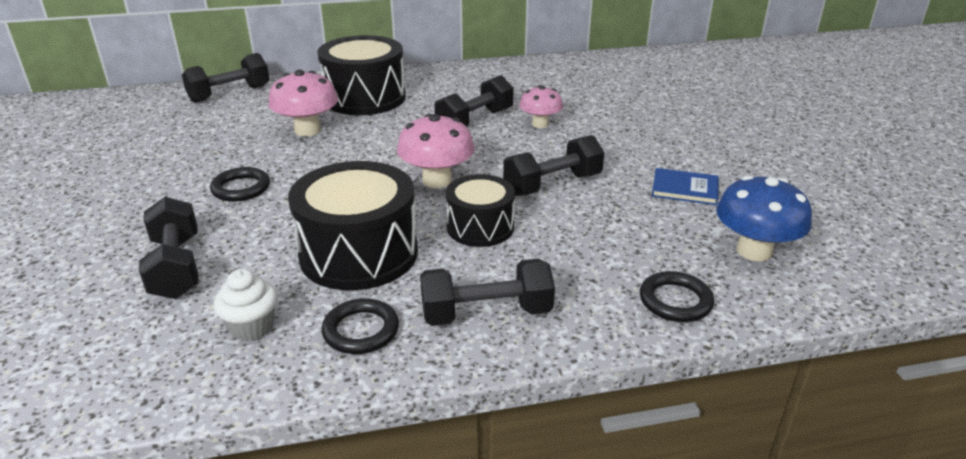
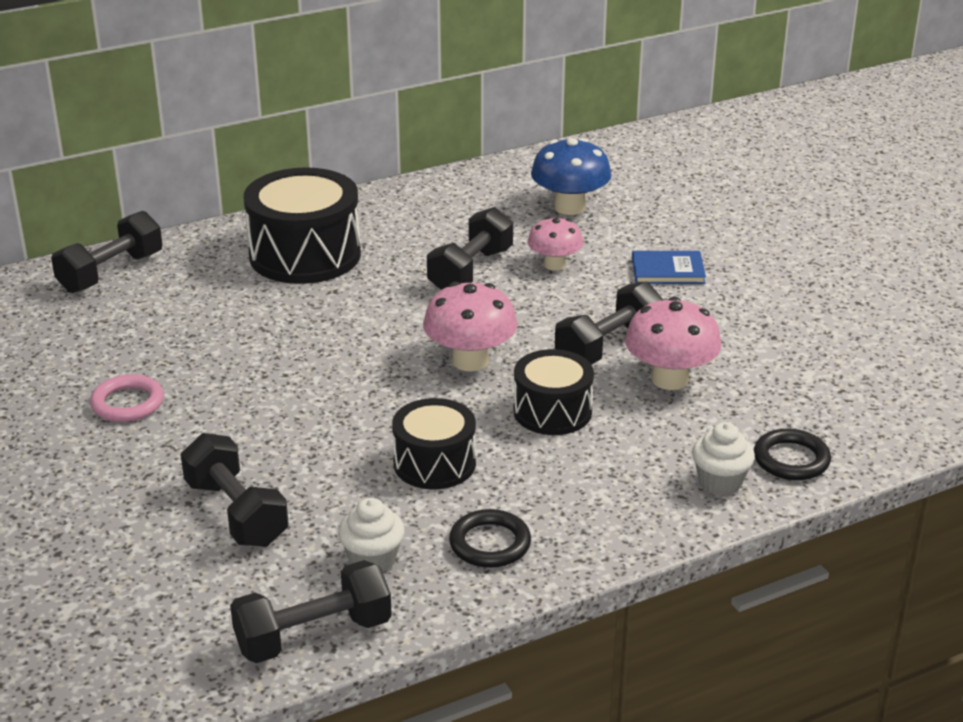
camera: 15 degrees left, 0 degrees up
black ring [210,167,270,202] -> none
pink mushroom [269,70,338,137] -> pink mushroom moved to [625,297,722,390]
black drum [288,161,418,290] -> black drum [392,398,476,490], size x0.61
black dumbbell [420,259,555,326] -> black dumbbell moved to [230,560,392,663]
blue book [652,168,719,205] -> blue book moved to [632,251,706,284]
blue mushroom [716,175,812,261] -> blue mushroom moved to [531,138,611,215]
none -> pink ring [90,374,164,422]
none -> white cupcake [692,422,755,496]

